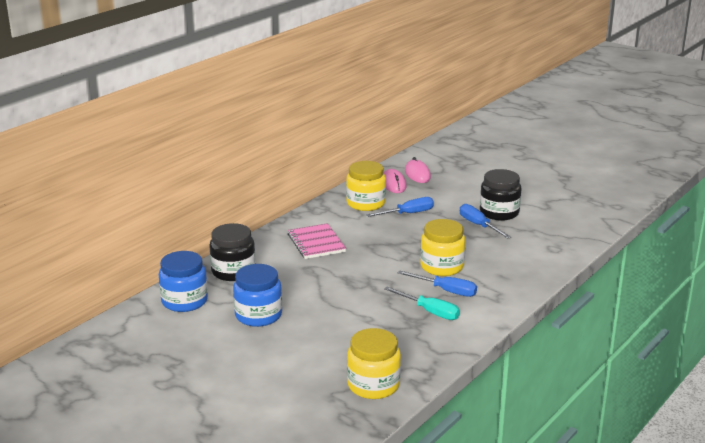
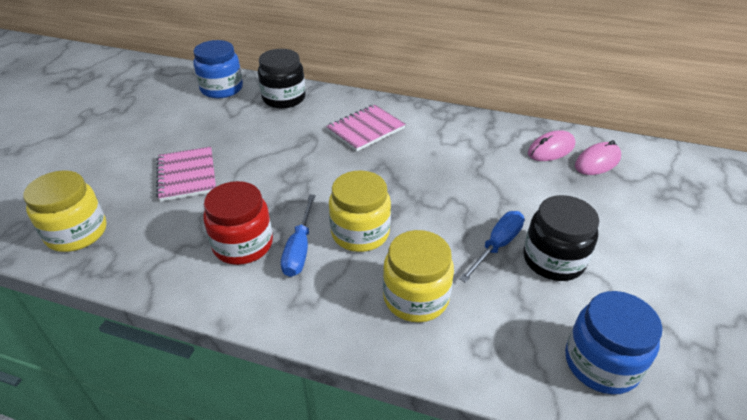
camera: 70 degrees right, 15 degrees up
blue jar [233,264,282,327] -> blue jar moved to [565,291,663,395]
yellow jar [346,161,386,211] -> yellow jar moved to [383,230,454,322]
blue screwdriver [366,197,434,217] -> none
turquoise screwdriver [384,287,460,320] -> red jar [203,181,273,265]
none -> pink notebook [156,147,216,202]

